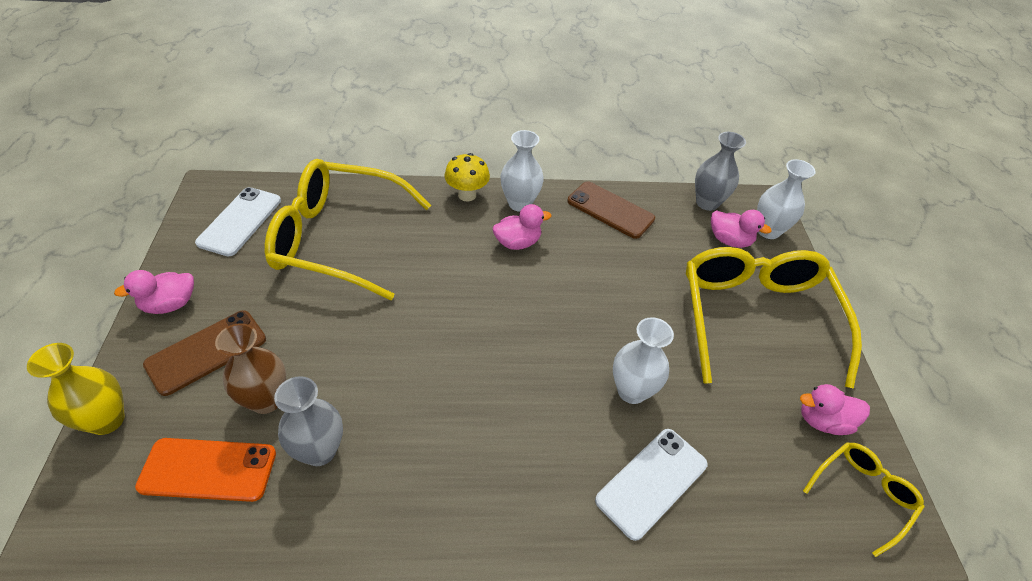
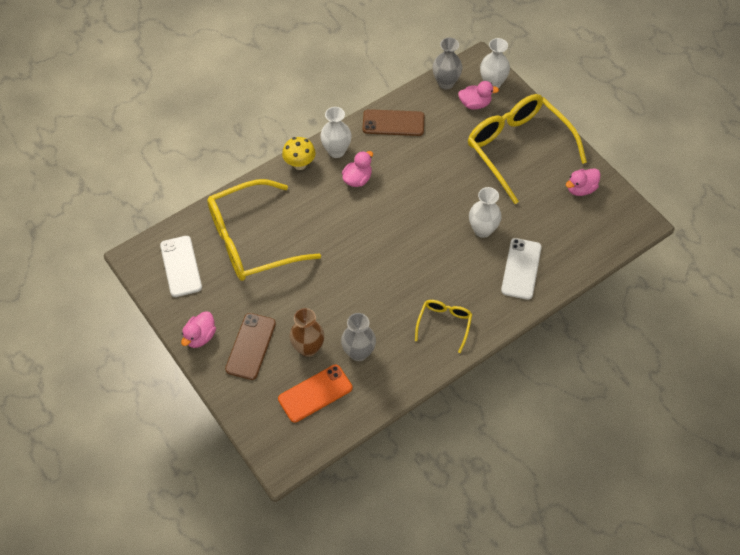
camera: 30 degrees left, 10 degrees up
yellow vase [27,343,125,435] -> none
yellow glasses [803,442,924,557] -> yellow glasses moved to [415,300,472,353]

